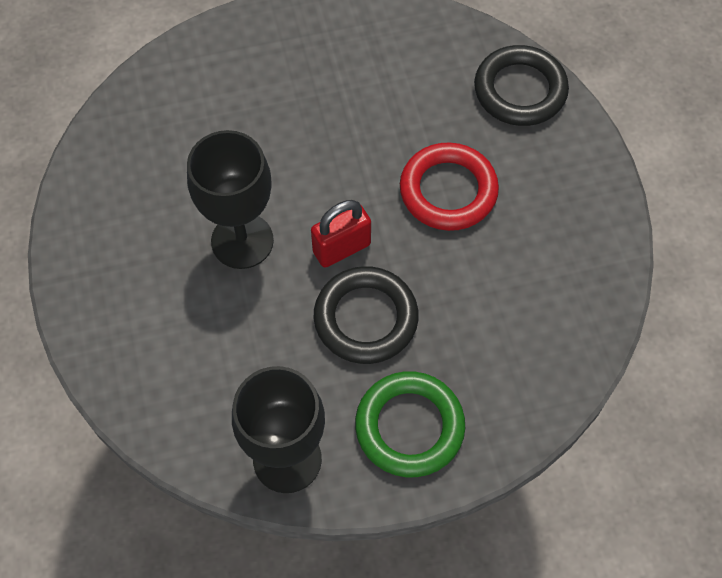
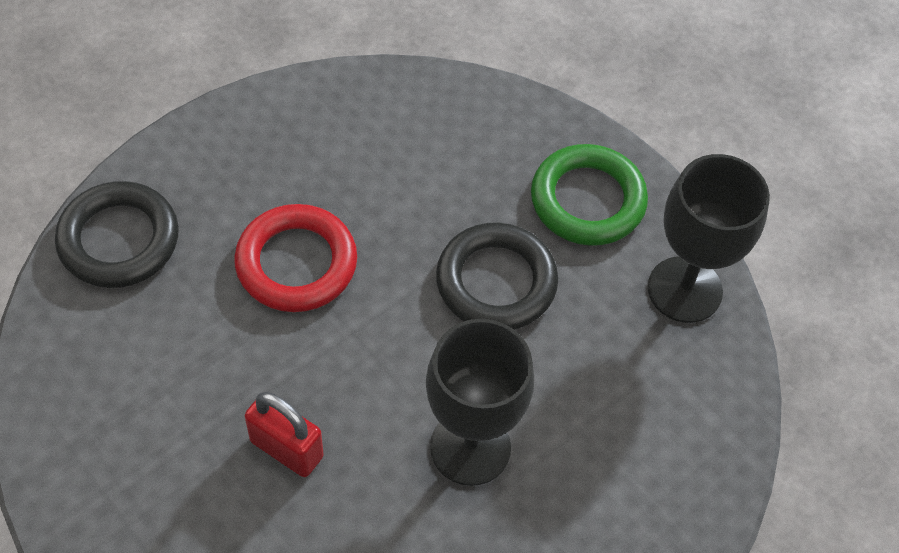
camera: 120 degrees left, 5 degrees down
red padlock [311,200,371,268] -> red padlock moved to [245,392,324,477]

